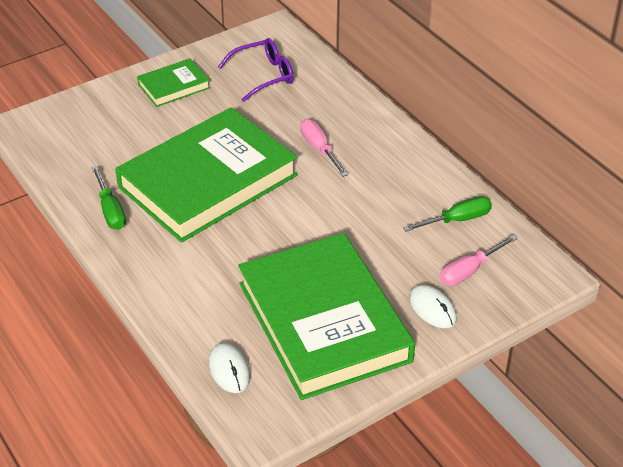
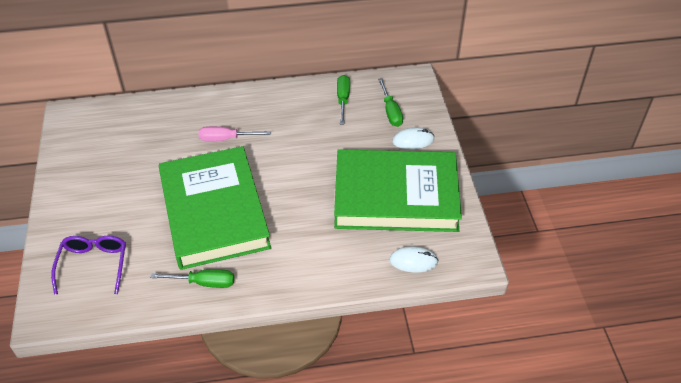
camera: 65 degrees left, 5 degrees up
green book [137,58,210,107] -> none
purple glasses [218,38,294,102] -> purple glasses moved to [51,236,126,295]
pink screwdriver [440,235,518,286] -> green screwdriver [378,78,403,127]

